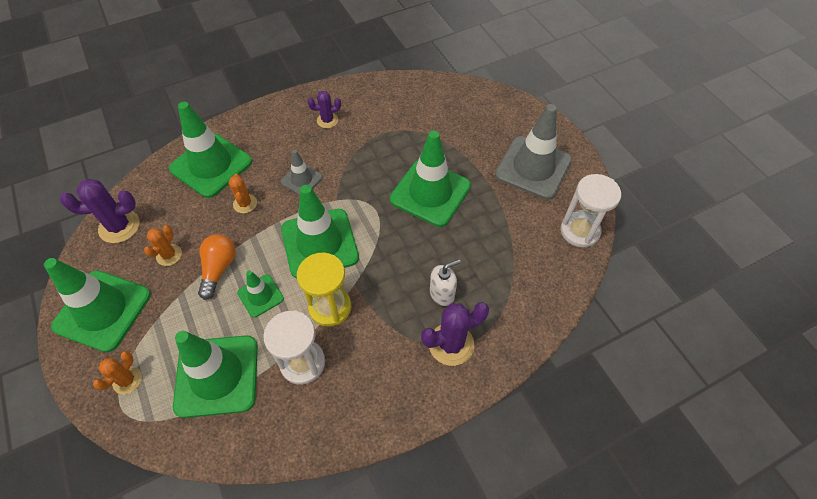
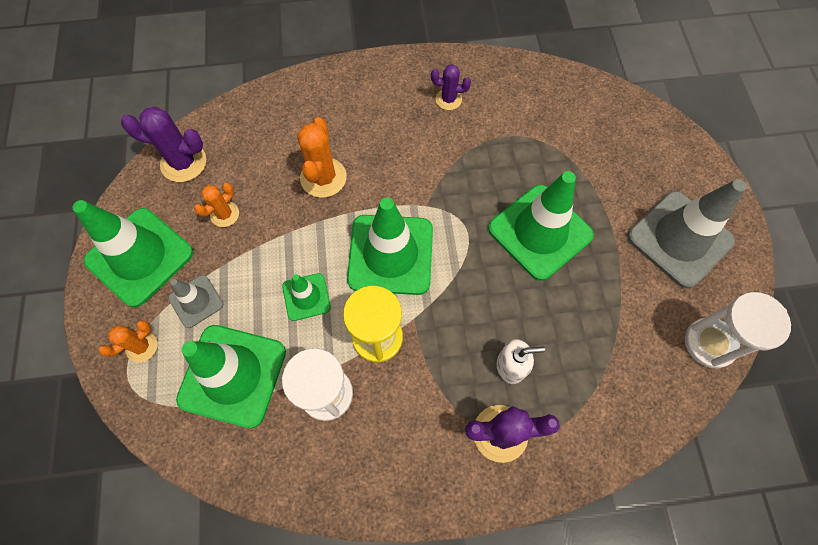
camera: 20 degrees right, 10 degrees up
green traffic cone [169,102,252,198] -> none
orange light bulb [198,234,236,300] -> none
orange cactus [228,174,257,213] -> orange cactus [297,117,347,198], size x1.64
grey traffic cone [281,150,323,195] -> grey traffic cone moved to [168,275,223,328]

